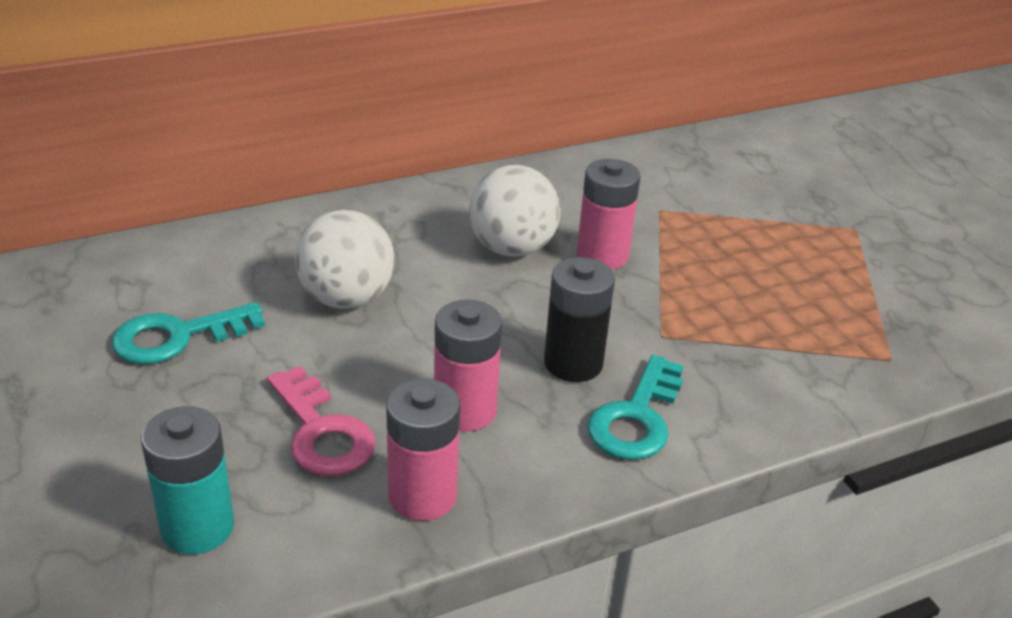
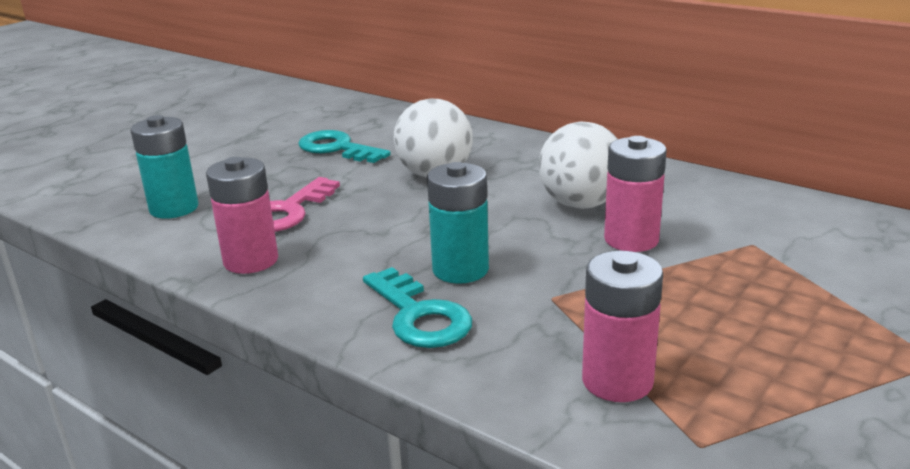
camera: 65 degrees right, 10 degrees down
pink battery [434,300,502,432] -> pink battery moved to [582,251,663,402]
black battery [544,257,615,382] -> turquoise battery [427,162,489,284]
turquoise key [588,355,684,460] -> turquoise key turned 120 degrees counterclockwise [363,267,472,348]

